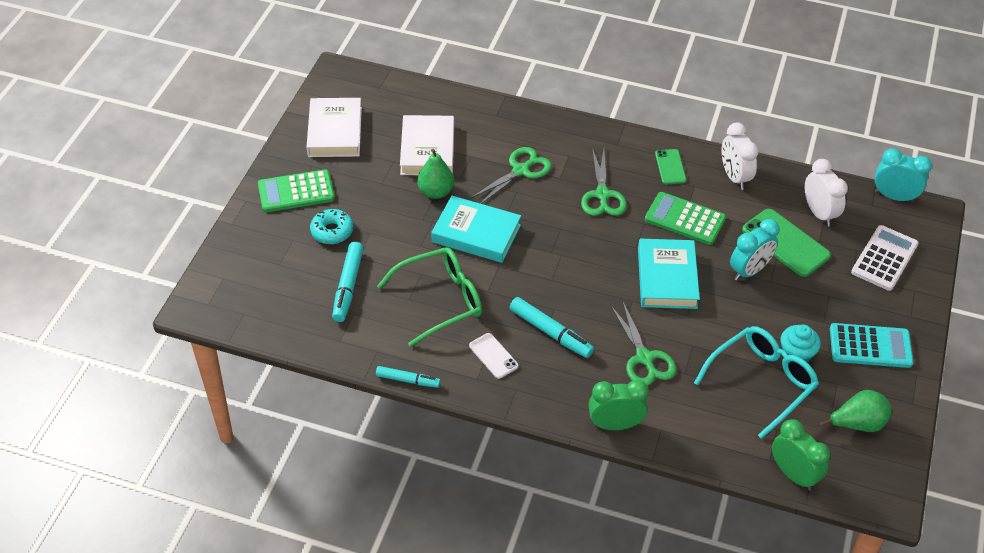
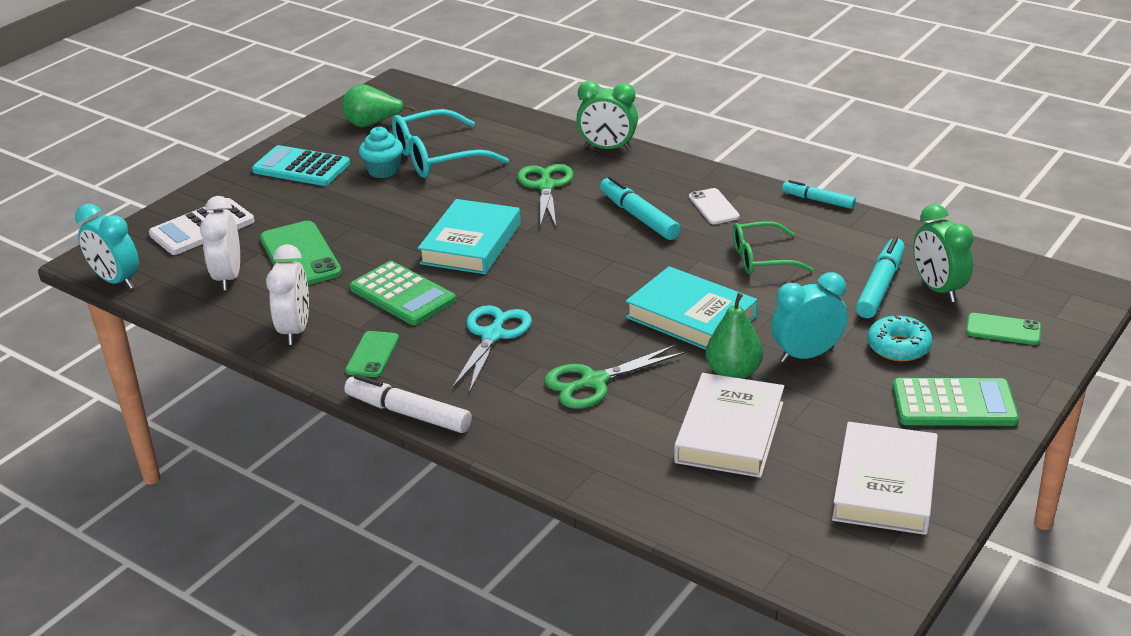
camera: 160 degrees left, 15 degrees down
green glasses [377,247,482,347] -> green glasses [733,221,814,274], size x0.65
green scissors [581,148,627,216] -> turquoise scissors [452,305,532,394]
turquoise clock [730,219,779,281] -> turquoise clock moved to [771,272,848,363]
green clock [772,419,830,490] -> green clock moved to [913,204,974,302]
none -> white marker [344,374,472,433]
none -> green phone [966,313,1041,345]

